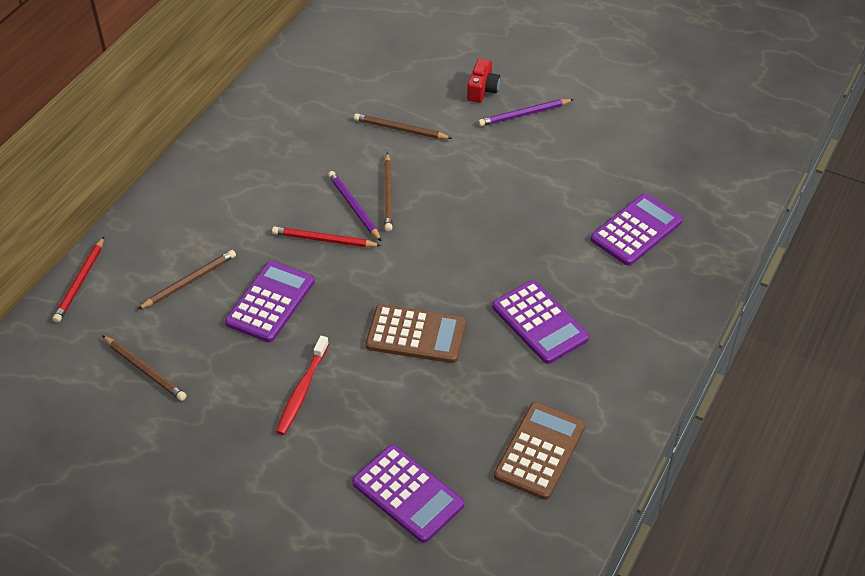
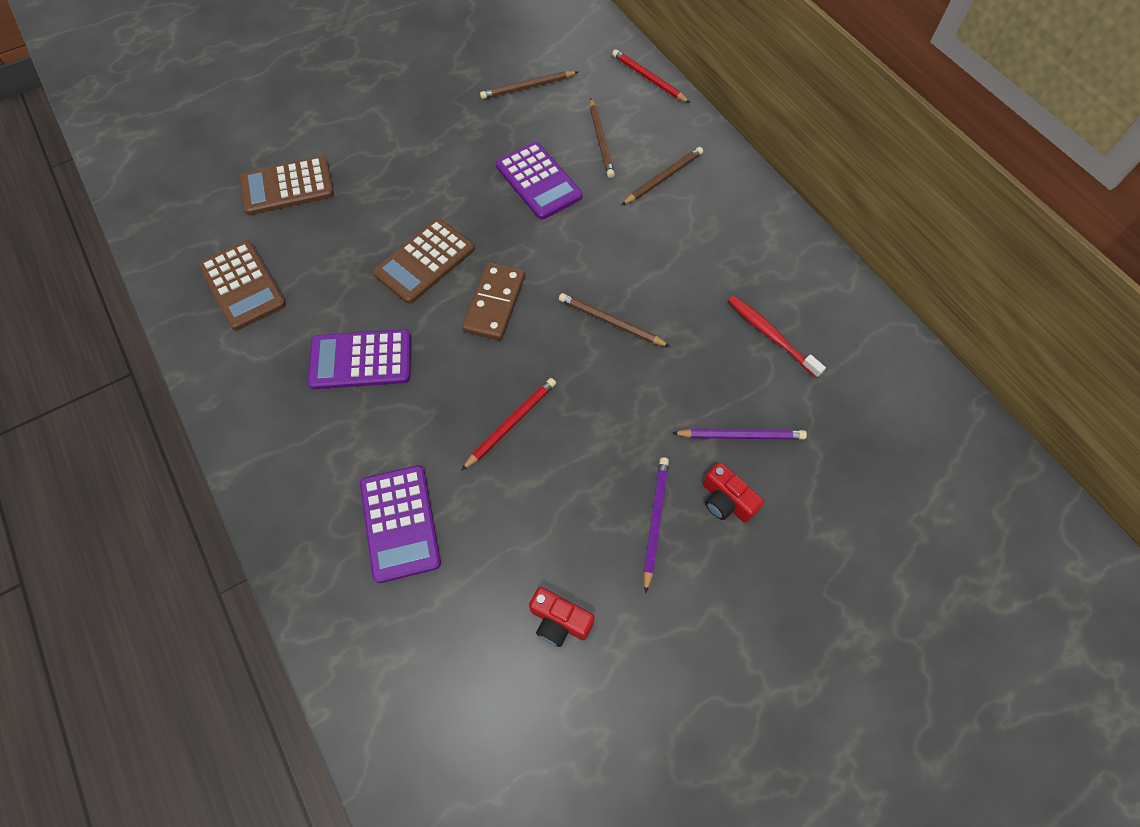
camera: 120 degrees right, 15 degrees up
red pencil [272,227,382,247] -> red pencil moved to [461,378,556,471]
red toothbrush [276,336,329,435] -> red toothbrush moved to [728,295,826,378]
purple pencil [328,171,382,242] -> purple pencil moved to [673,428,807,440]
purple calculator [352,445,464,543] -> brown calculator [239,156,334,215]
brown pencil [354,113,453,139] -> brown pencil moved to [621,147,703,205]
none -> brown domino [462,262,525,341]
none -> red camera [529,587,595,647]

